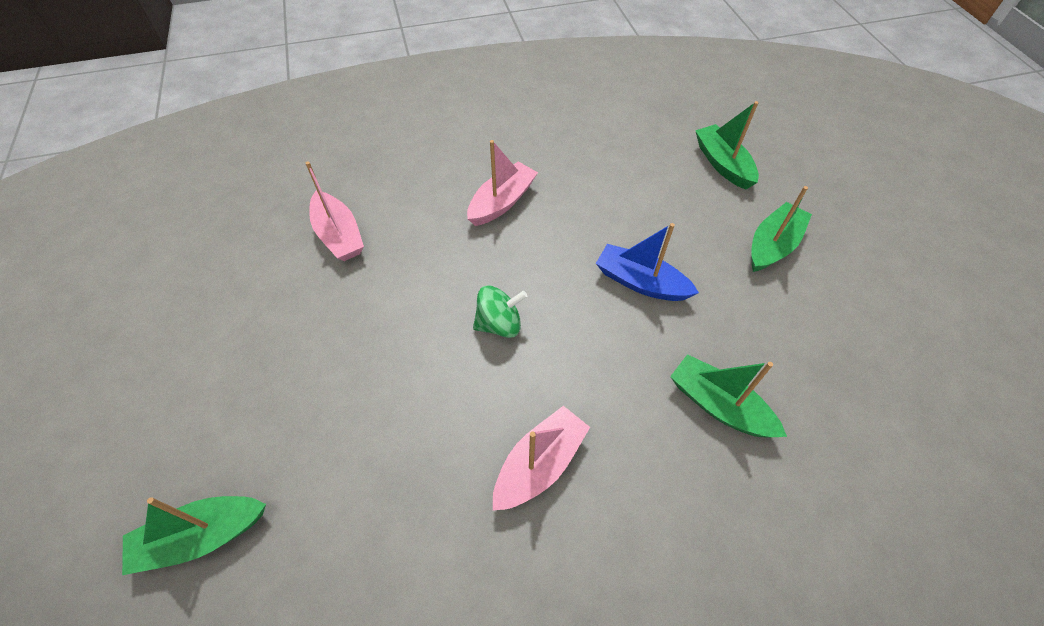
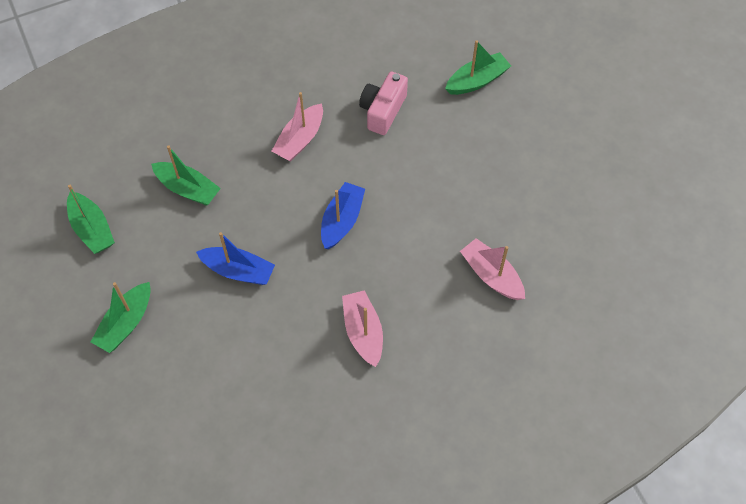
camera: 170 degrees right, 5 degrees up
pink boat [467,140,538,226] -> pink boat turned 135 degrees clockwise [342,290,383,367]
green spinning top [473,285,527,338] -> blue boat [321,182,365,249]
green boat [695,101,759,189] -> green boat moved to [67,185,115,254]
none -> pink camera [359,72,408,135]

